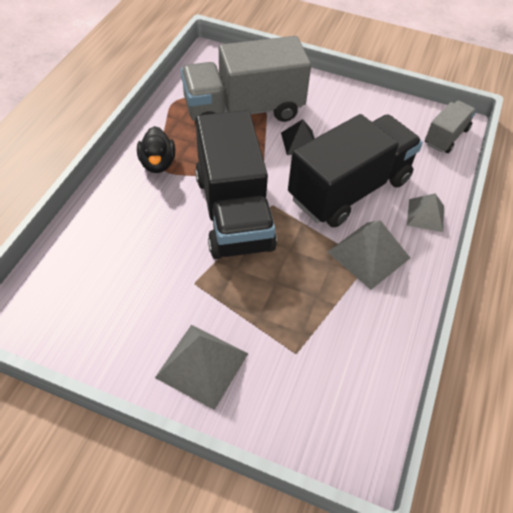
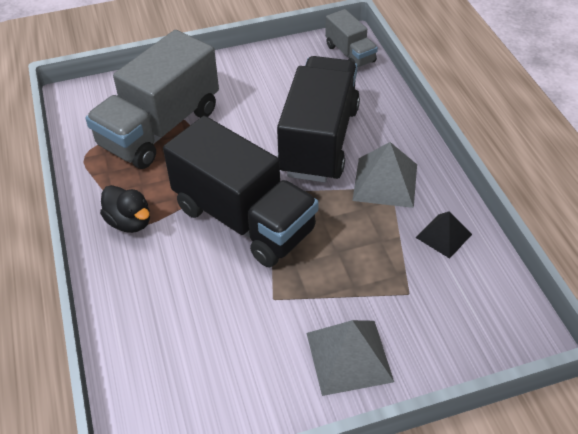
camera: 35 degrees left, 5 degrees down
black pyramid [281,119,315,155] -> black pyramid moved to [416,211,472,259]
grey pyramid [407,193,444,232] -> none
grey truck [425,100,477,153] -> grey truck turned 150 degrees clockwise [325,9,378,68]

